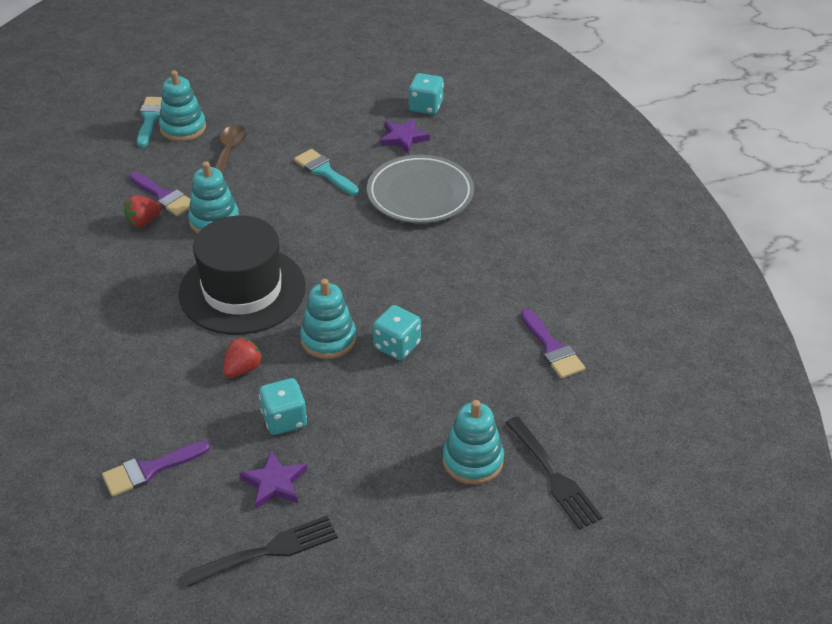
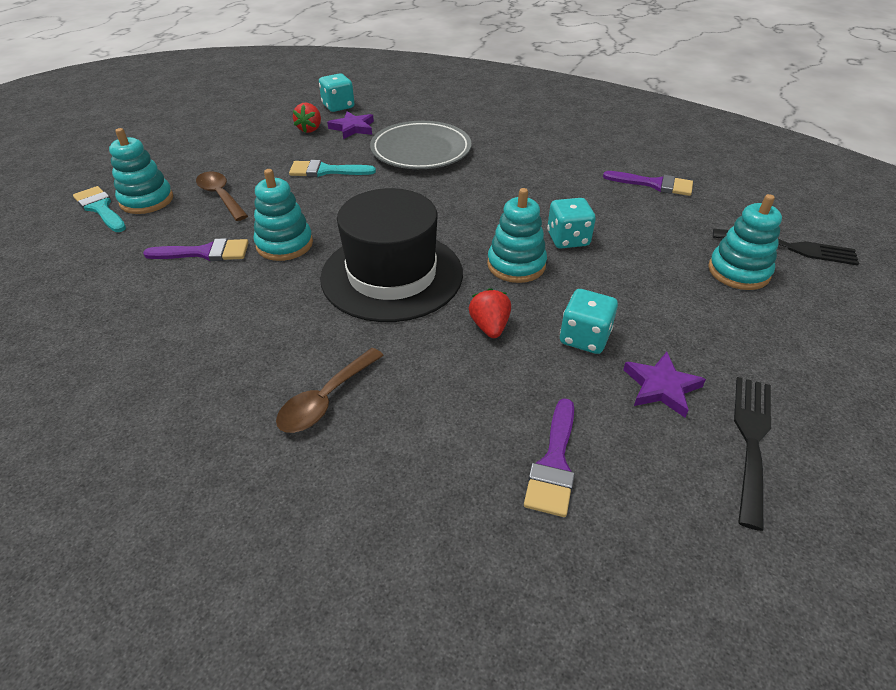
camera: 45 degrees left, 0 degrees up
red strawberry [124,195,162,228] -> red strawberry moved to [293,103,321,133]
none -> brown spoon [276,348,384,433]

